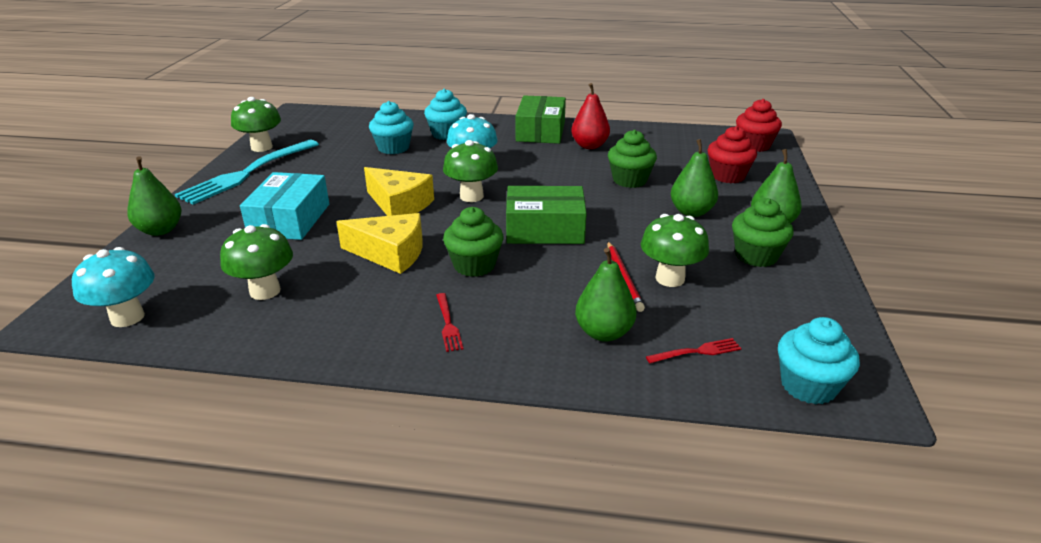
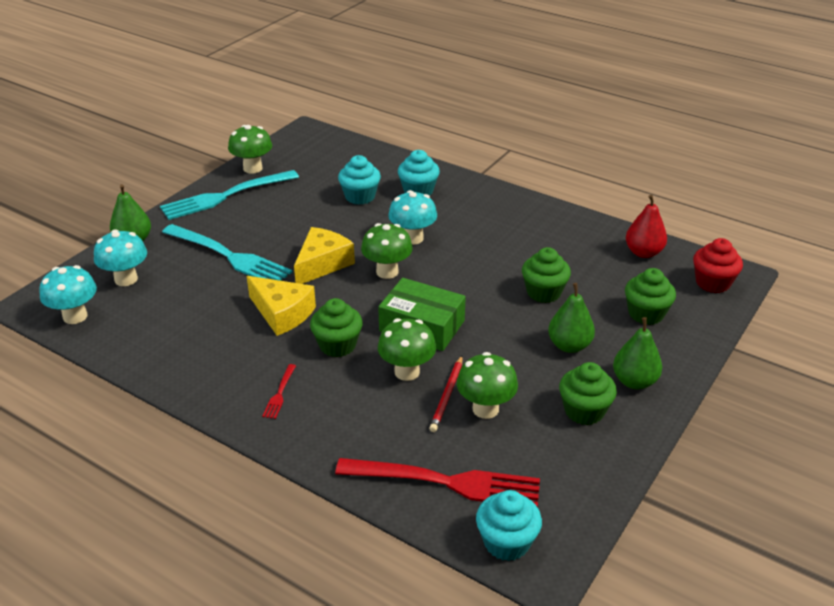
camera: 25 degrees right, 5 degrees up
green mushroom [220,224,293,300] -> green mushroom moved to [378,318,436,381]
turquoise box [240,172,329,240] -> turquoise fork [162,224,292,281]
yellow cheese [364,167,434,216] -> yellow cheese turned 120 degrees counterclockwise [294,227,355,284]
green box [515,95,566,144] -> none
red pear [571,83,610,149] -> red pear moved to [626,195,667,258]
green pear [575,248,636,342] -> none
red fork [646,338,742,363] -> red fork [335,458,540,508], size x2.41
red cupcake [708,126,757,183] -> green cupcake [625,268,676,325]
none -> turquoise mushroom [94,230,147,286]

